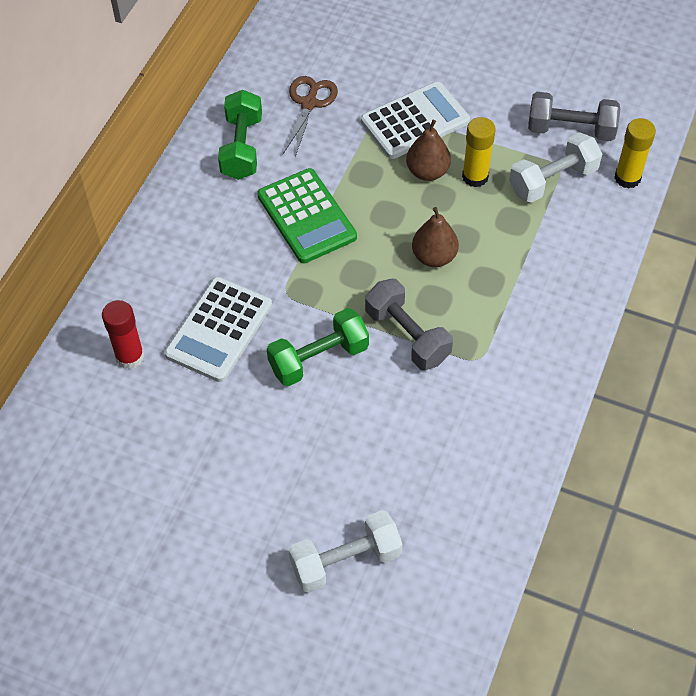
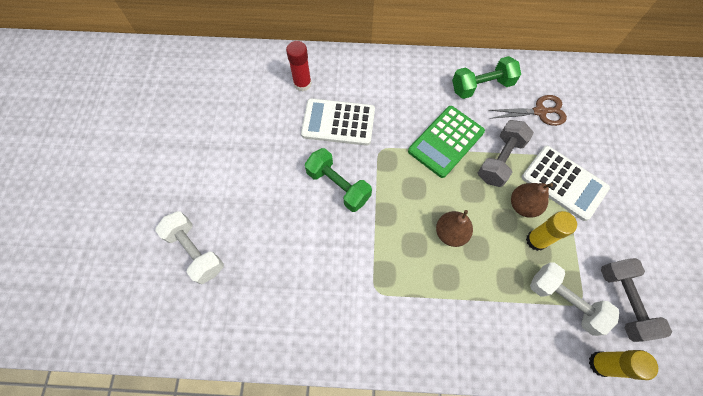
camera: 70 degrees right, 10 degrees up
grey dumbbell [365,279,453,370] -> grey dumbbell moved to [478,120,534,187]

